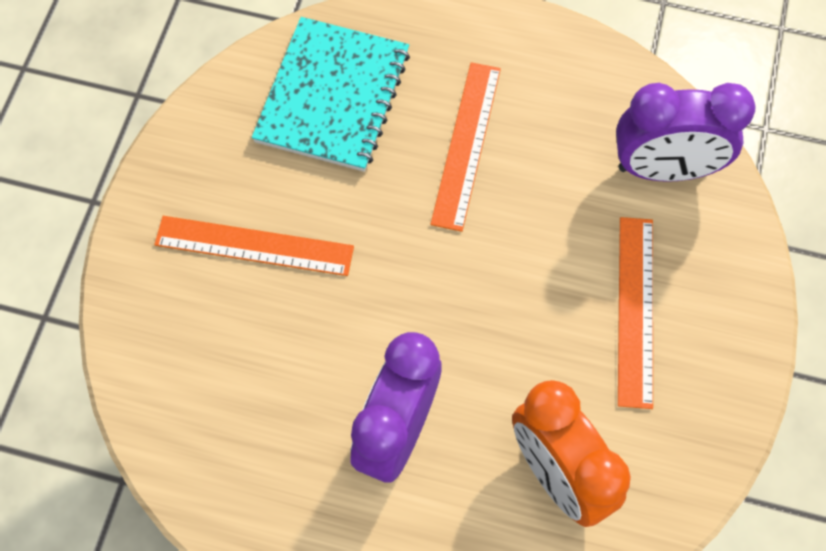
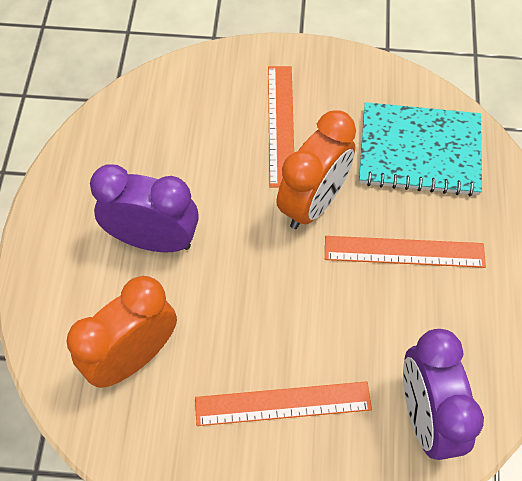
camera: 80 degrees right, 5 degrees down
none -> orange clock [276,110,356,229]

